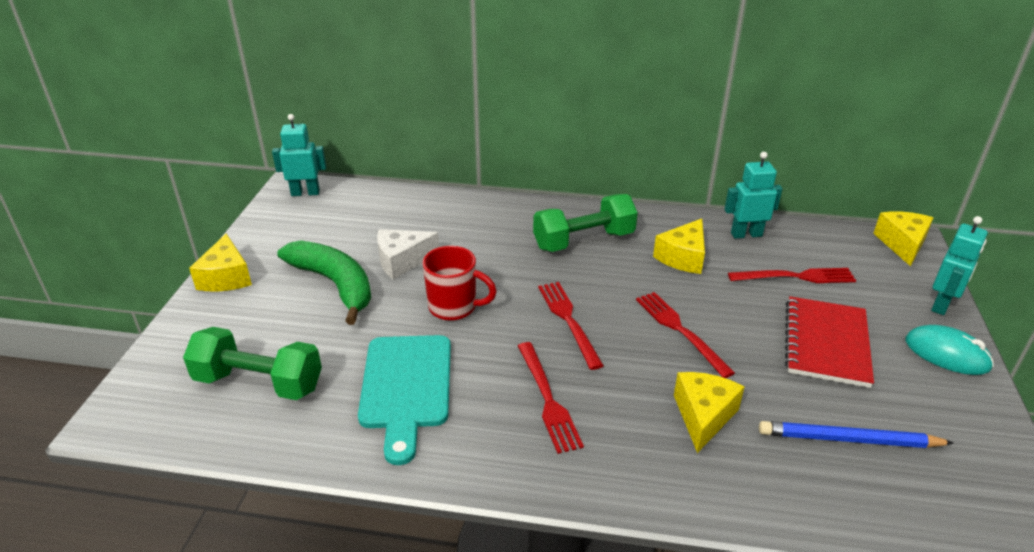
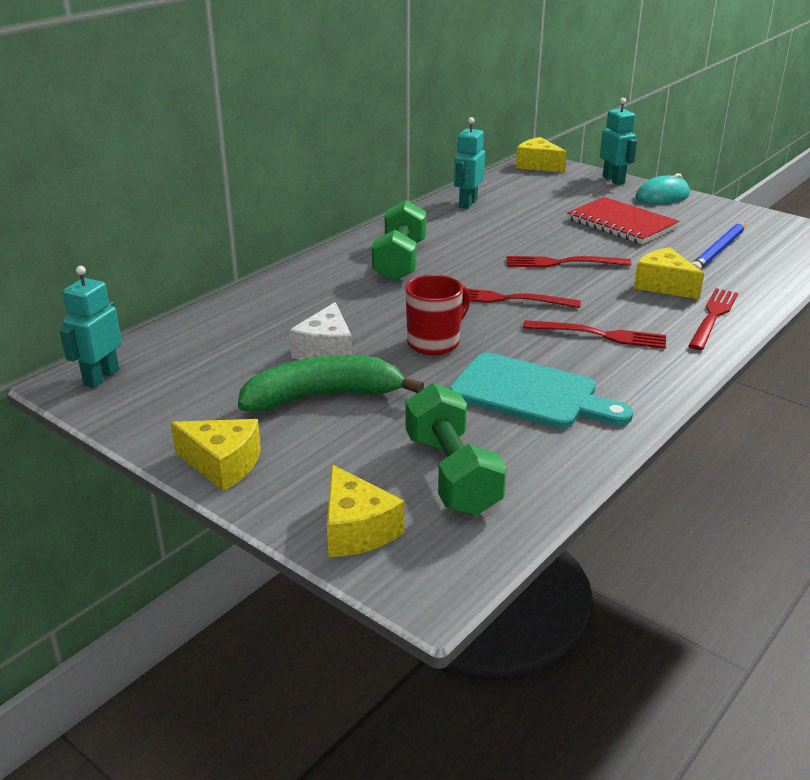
camera: 60 degrees left, 5 degrees down
green dumbbell [183,327,322,400] -> green dumbbell turned 60 degrees counterclockwise [405,383,506,516]
yellow cheese [653,219,705,274] -> yellow cheese moved to [327,465,404,557]
red fork [728,268,856,283] -> red fork moved to [688,288,738,350]

